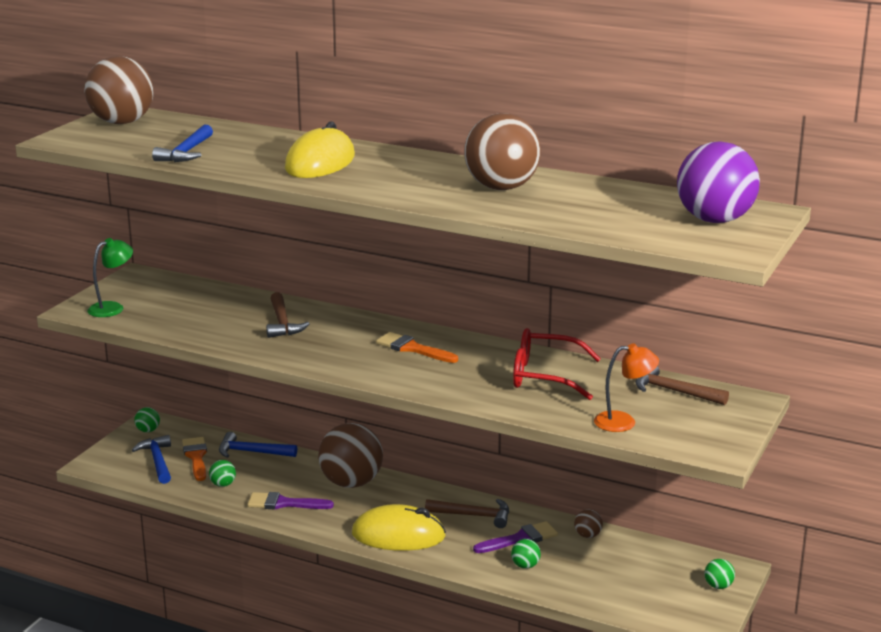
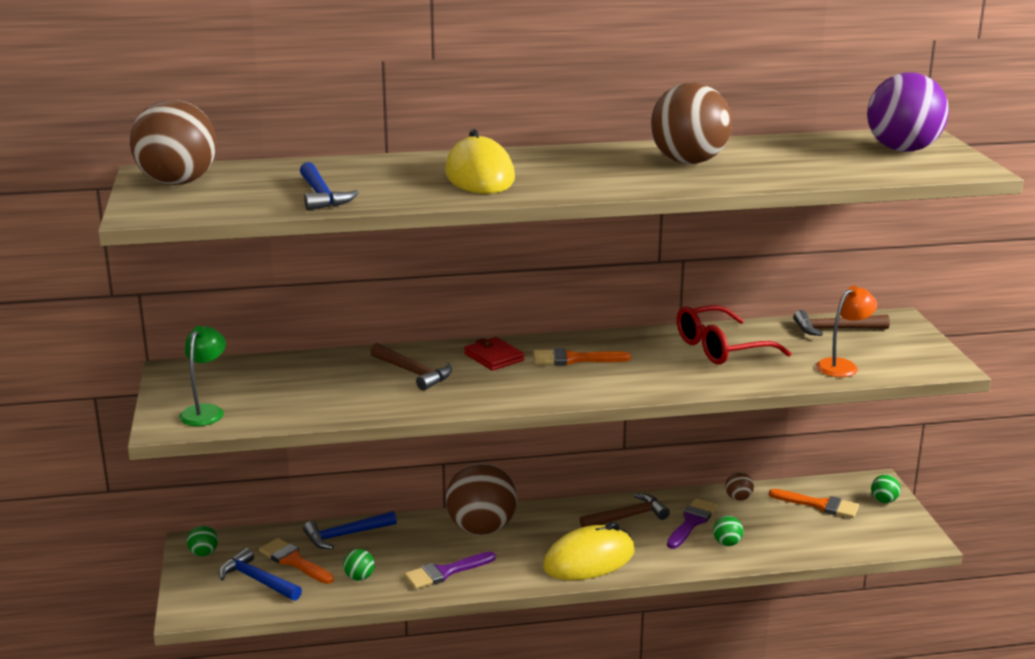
camera: 35 degrees left, 0 degrees up
none -> red wallet [464,337,524,371]
none -> orange brush [769,489,859,518]

